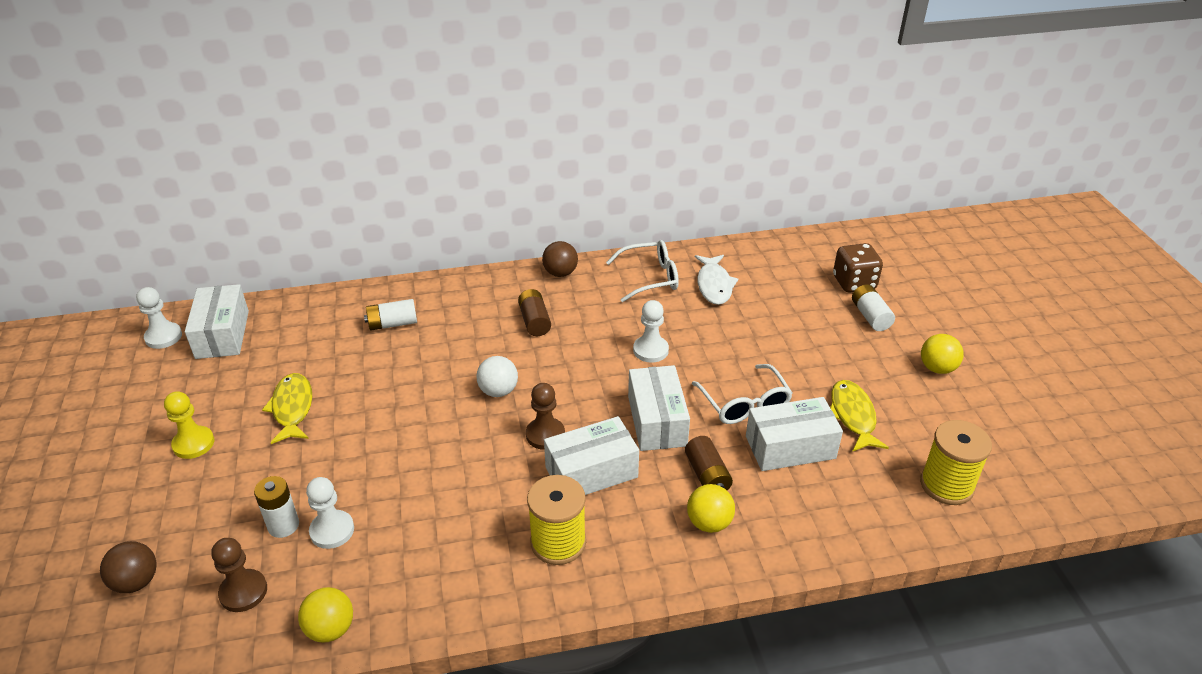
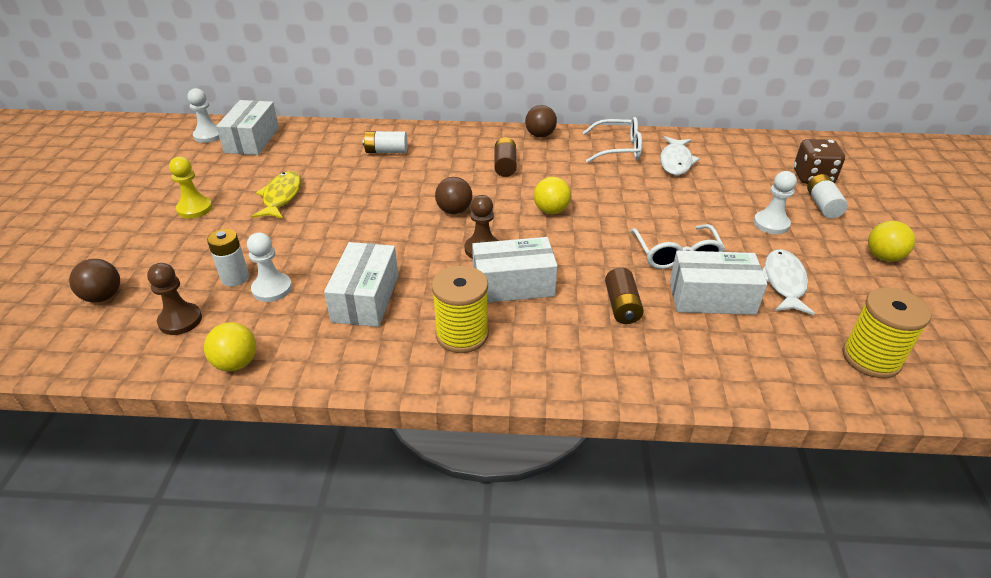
camera: 15 degrees right, 0 degrees up
white ball [476,356,518,397] -> brown ball [435,177,472,214]
white box [628,365,690,451] -> white box moved to [324,242,399,327]
white pawn [633,300,669,363] -> white pawn moved to [754,171,797,234]
yellow ball [687,484,735,533] -> yellow ball moved to [534,177,571,214]
yellow fish [830,380,889,452] -> white fish [762,249,815,315]

